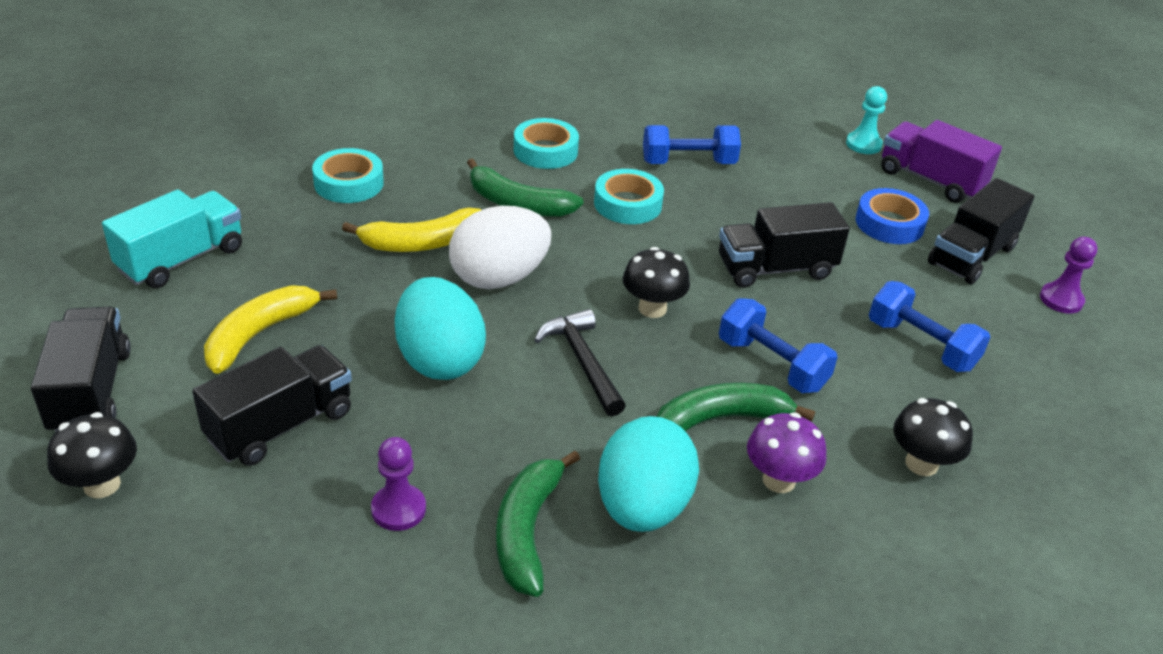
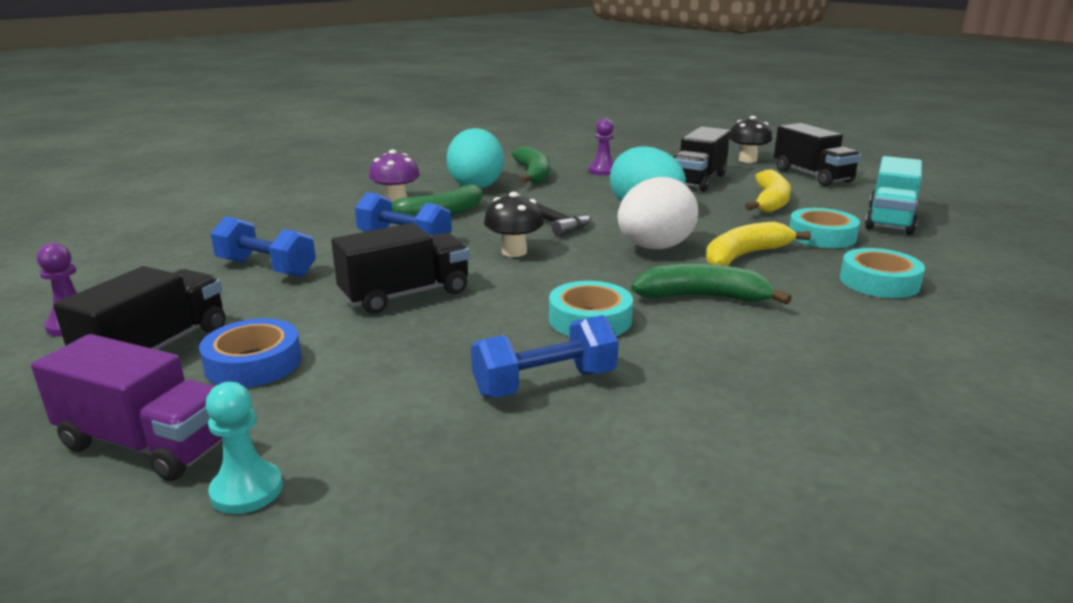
camera: 165 degrees right, 15 degrees down
turquoise tape [514,118,579,169] -> turquoise tape moved to [789,208,860,248]
black mushroom [893,398,973,476] -> none

